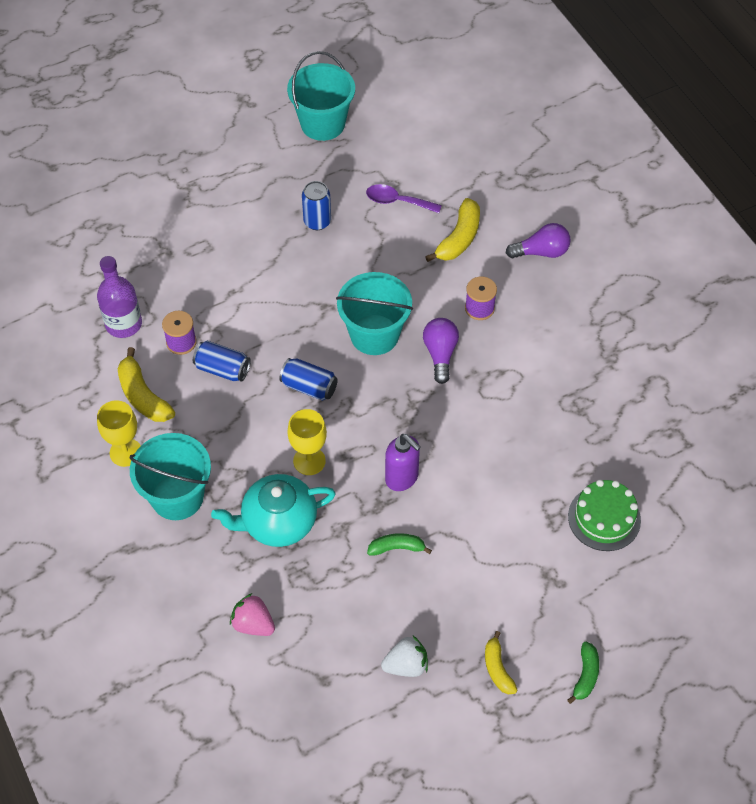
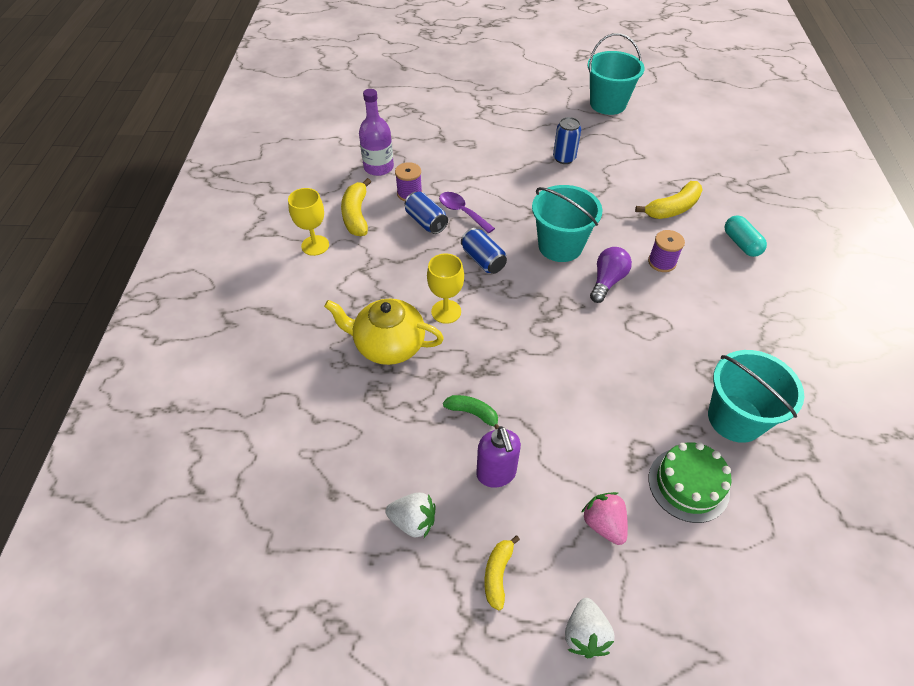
camera: 30 degrees right, 5 degrees down
turquoise bucket [130,433,211,520] -> turquoise bucket moved to [708,350,805,443]
turquoise teapot [211,474,336,547] -> yellow teapot [324,299,444,365]
pink strawberry [230,593,275,636] -> pink strawberry moved to [581,492,628,545]
purple spoon [366,184,442,213] -> purple spoon moved to [439,192,495,233]
purple soap dispenser [385,434,421,491] -> purple soap dispenser moved to [476,426,521,488]
purple light bulb [506,223,571,258] -> turquoise capsule [725,215,767,257]
green banana [567,642,599,704] -> white strawberry [565,598,614,658]

